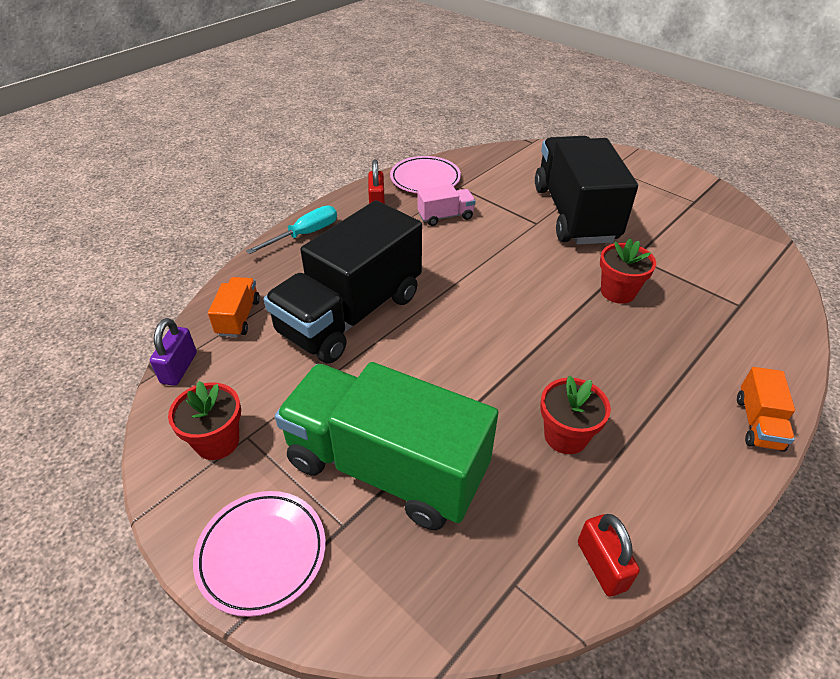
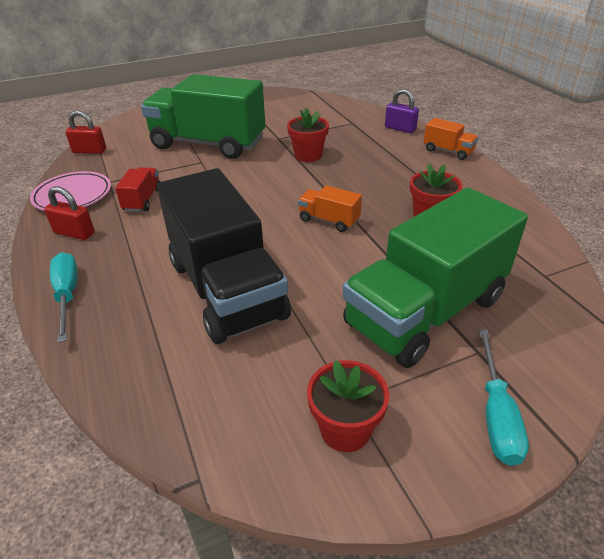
camera: 65 degrees left, 5 degrees down
purple padlock [150,318,197,386] -> purple padlock moved to [385,89,419,133]
pink plate [193,491,326,617] -> turquoise screwdriver [479,329,529,466]
orange truck [208,277,260,337] -> orange truck moved to [298,185,362,232]
pink truck [417,184,476,226] -> red truck [115,167,161,212]
black truck [535,136,638,245] -> green truck [141,74,266,159]
red padlock [578,514,640,597] -> red padlock moved to [65,110,106,154]

